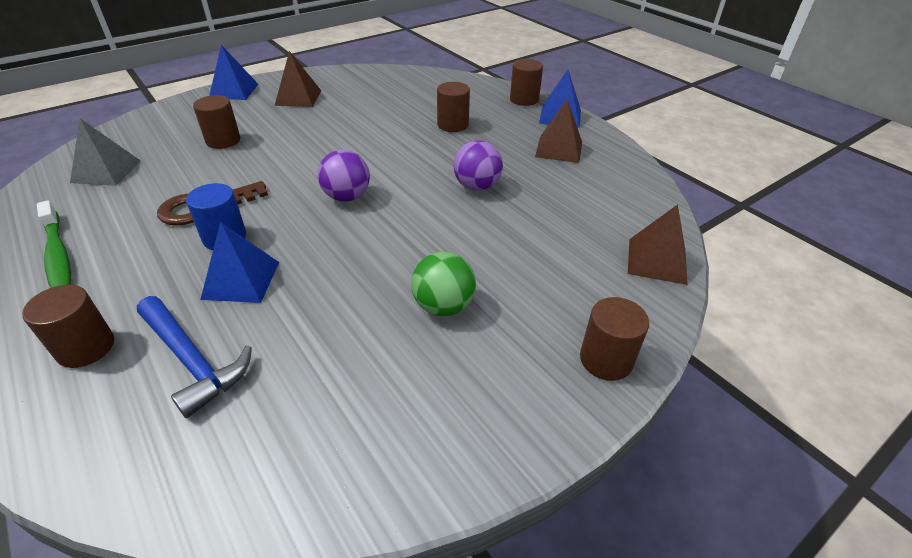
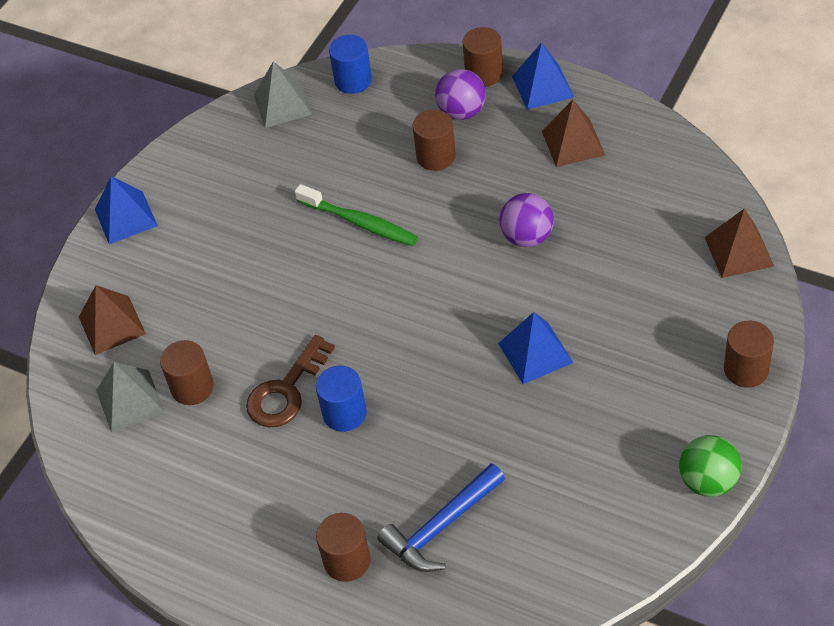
camera: 20 degrees left, 10 degrees up
green toothbrush [37,200,71,288] -> green toothbrush moved to [295,184,418,246]
blue hammer [137,296,252,418] -> blue hammer turned 120 degrees clockwise [377,463,505,572]
brown cylinder [193,95,240,149] -> brown cylinder moved to [160,340,214,405]
blue pyramid [200,222,279,303] -> blue pyramid moved to [498,312,573,384]
brown pyramid [275,51,321,107] -> brown pyramid moved to [79,285,146,355]
purple ball [318,150,370,201] -> purple ball moved to [435,69,486,120]
green ball [411,252,476,316] -> green ball moved to [679,435,741,497]
none -> grey pyramid [254,62,312,128]
none -> blue cylinder [329,35,372,94]

